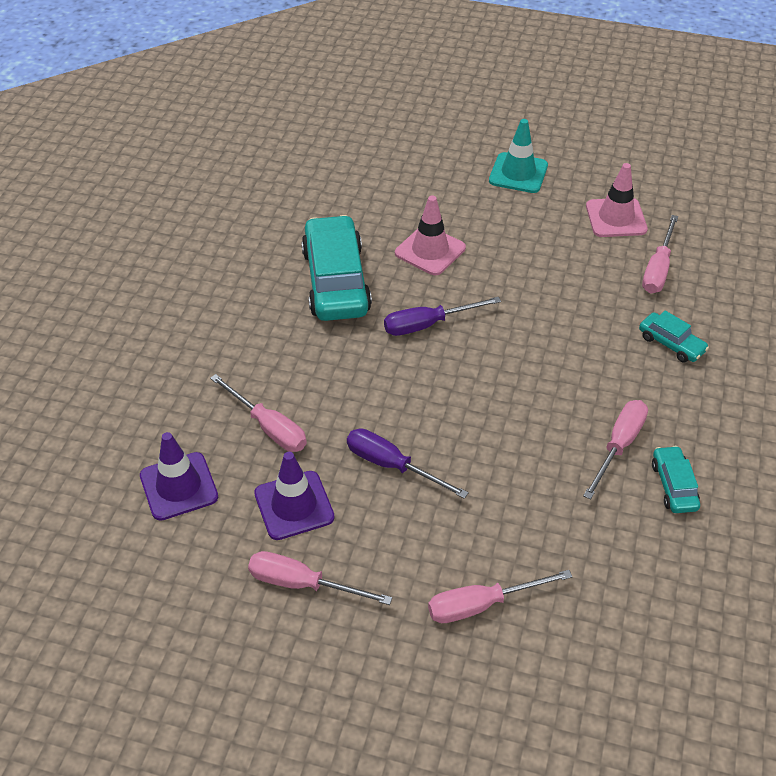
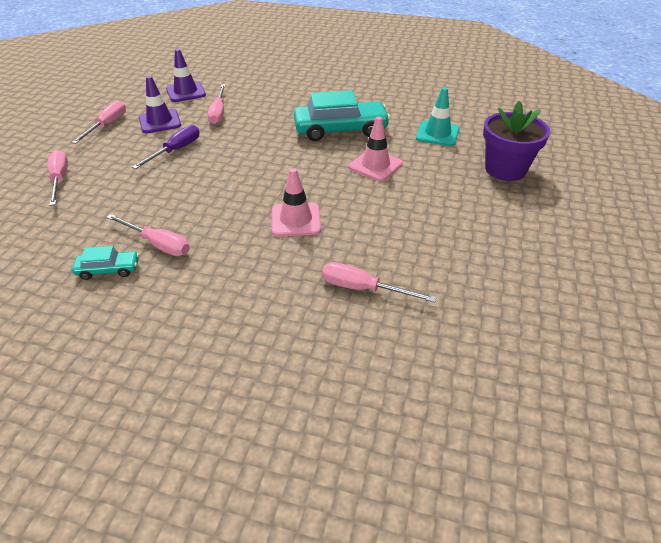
camera: 90 degrees right, 5 degrees down
pink screwdriver [210,374,307,452] -> pink screwdriver turned 45 degrees counterclockwise [208,85,225,124]
purple screwdriver [384,297,501,336] -> none
turquoise traffic cone [489,119,548,193] -> turquoise traffic cone moved to [416,87,459,146]
pink traffic cone [586,163,648,237] -> pink traffic cone moved to [272,168,321,237]
turquoise car [639,310,709,363] -> none
none -> purple flower pot [483,101,550,181]

